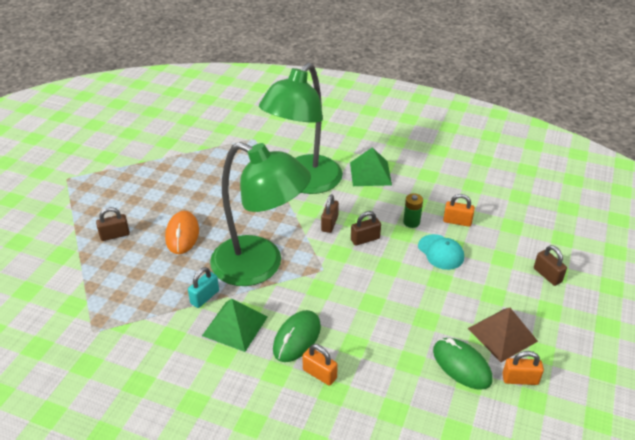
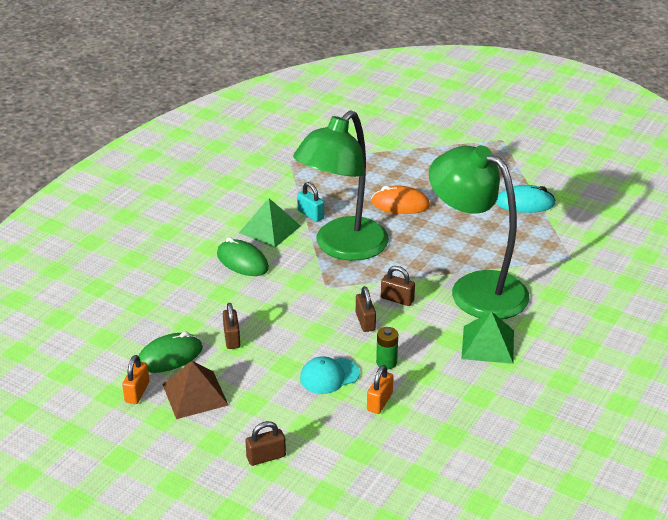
camera: 100 degrees right, 5 degrees down
brown padlock [96,207,130,241] -> brown padlock moved to [223,303,240,349]
orange padlock [302,344,338,386] -> none
none -> turquoise mouse [496,185,556,213]

